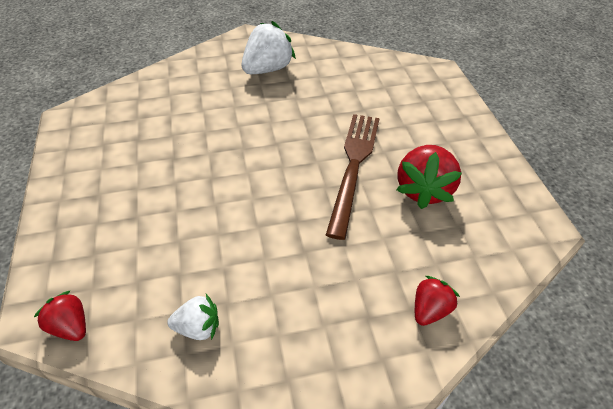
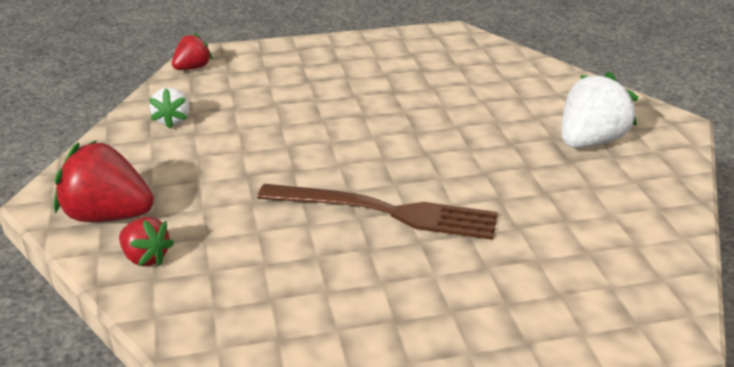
camera: 90 degrees right, 15 degrees down
white strawberry [242,21,296,74] -> white strawberry turned 90 degrees counterclockwise [562,71,638,148]
red strawberry [396,145,462,209] -> red strawberry moved to [54,140,154,222]

